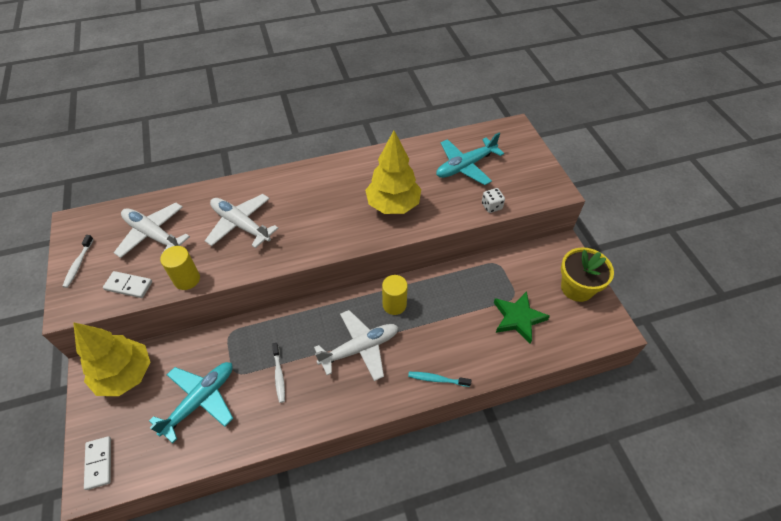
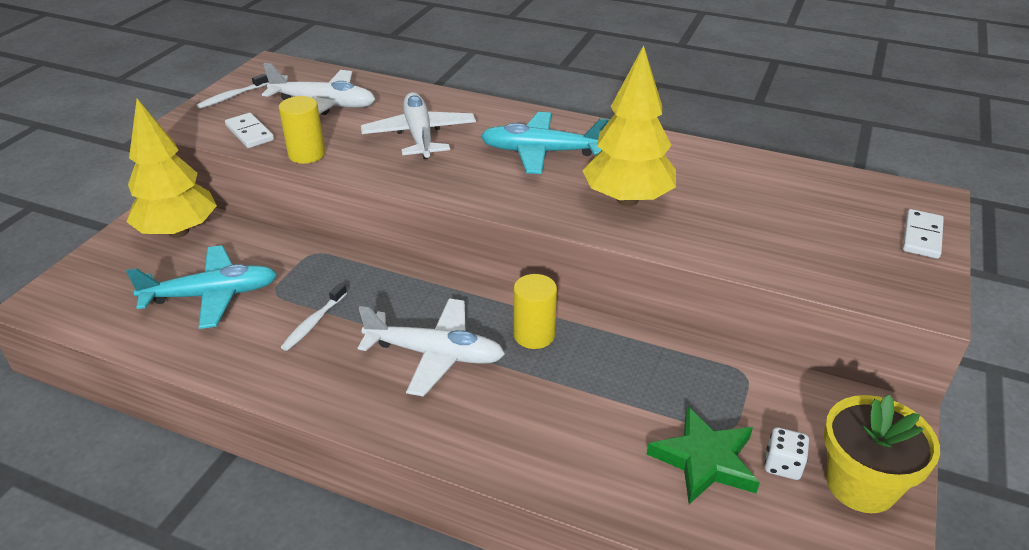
camera: 40 degrees right, 15 degrees down
white domino [84,436,111,490] -> white domino moved to [903,209,944,259]
white plane [114,203,190,258] -> white plane turned 120 degrees clockwise [262,63,375,115]
turquoise toothbrush [408,372,472,387] -> none
turquoise plane [436,133,504,185] -> turquoise plane moved to [481,112,609,174]
white dice [482,188,505,213] -> white dice moved to [764,427,809,480]

